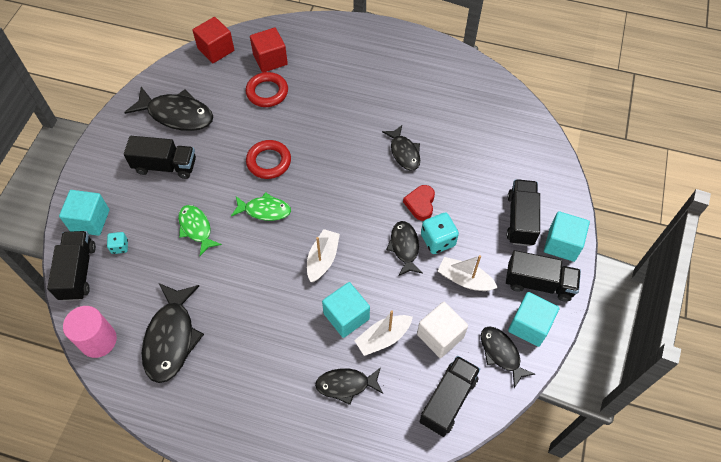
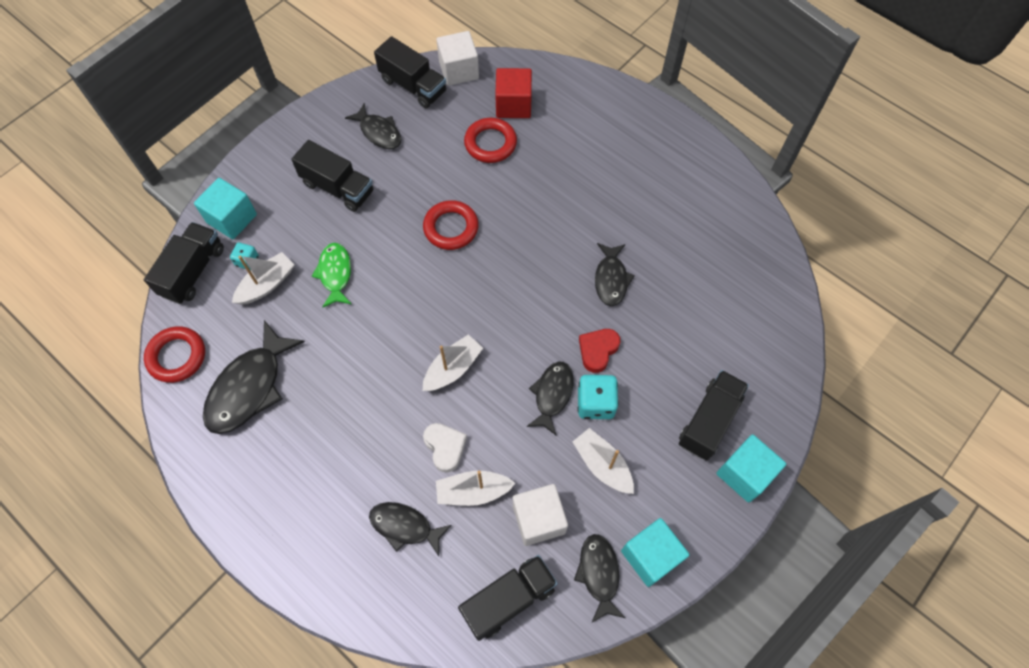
camera: 25 degrees right, 5 degrees up
pink cylinder [63,306,117,358] -> red ring [144,326,205,383]
black fish [124,87,213,131] -> black fish [345,103,401,149], size x0.61
red cube [192,17,234,63] -> white cube [436,31,479,86]
green fish [231,192,291,221] -> none
turquoise cube [322,282,370,338] -> white heart [423,423,467,472]
black truck [506,250,581,302] -> black truck moved to [374,36,446,108]
none -> white boat [232,252,295,305]

